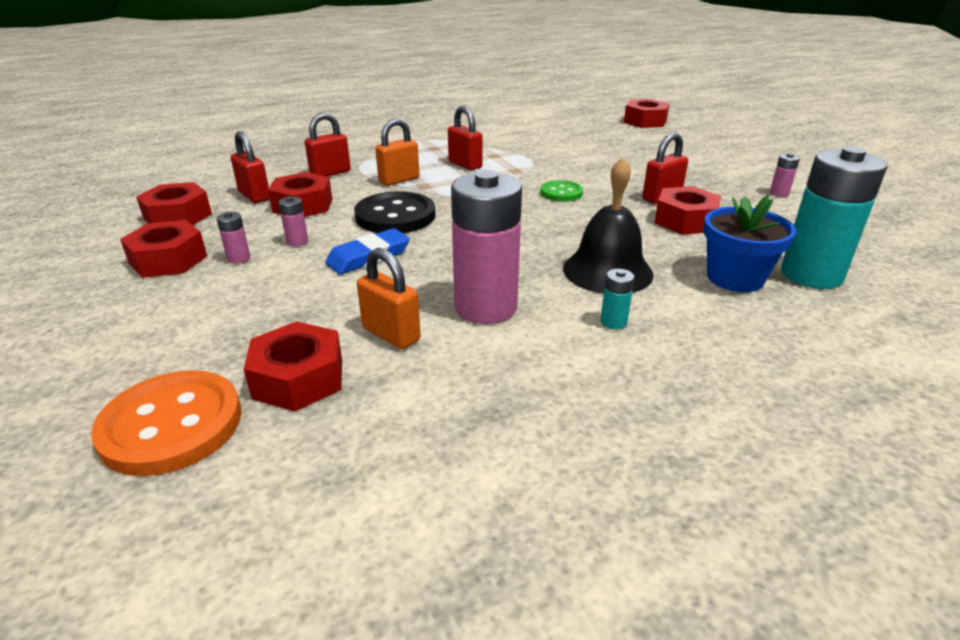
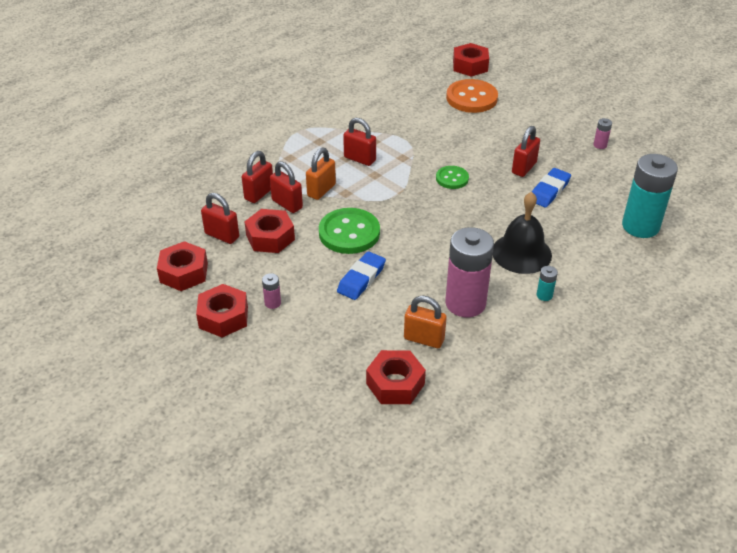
camera: 20 degrees left, 10 degrees up
orange button [91,370,241,476] -> orange button moved to [446,79,498,113]
pink battery [279,196,308,246] -> none
black button [354,191,435,233] -> green button [319,208,380,254]
red nut [654,186,721,235] -> blue eraser [532,168,571,208]
blue flower pot [703,196,796,292] -> none
none -> red padlock [270,161,303,213]

